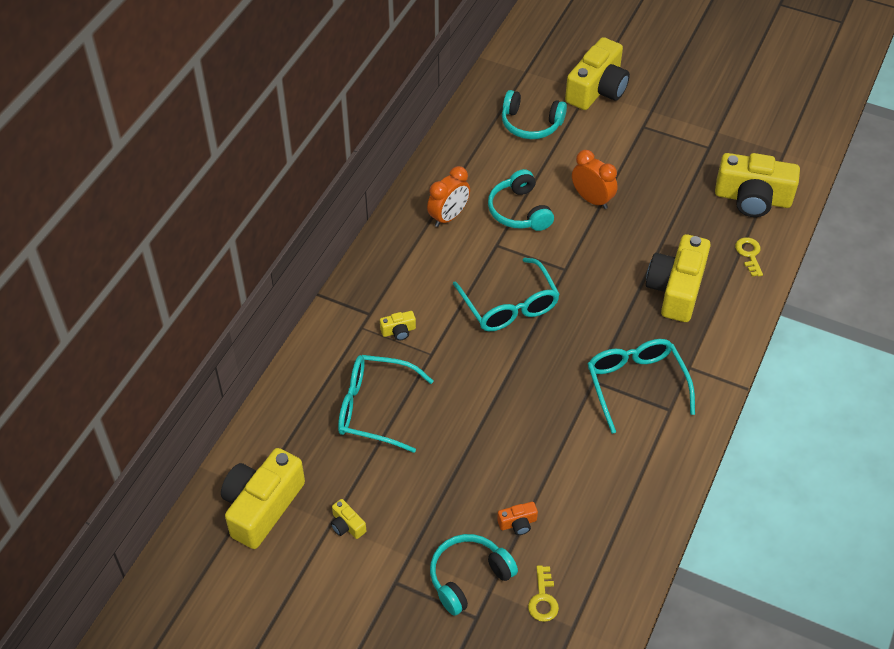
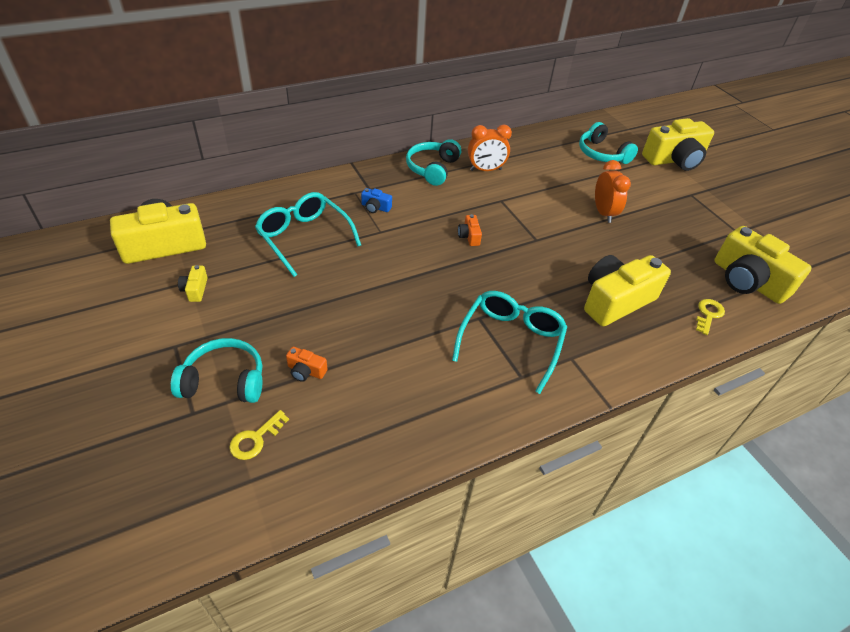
camera: 35 degrees right, 5 degrees down
yellow camera [380,311,416,341] -> blue camera [361,188,392,213]
turquoise glasses [453,258,560,331] -> orange camera [458,214,482,246]
turquoise headphones [488,169,554,231] -> turquoise headphones moved to [406,139,461,186]

